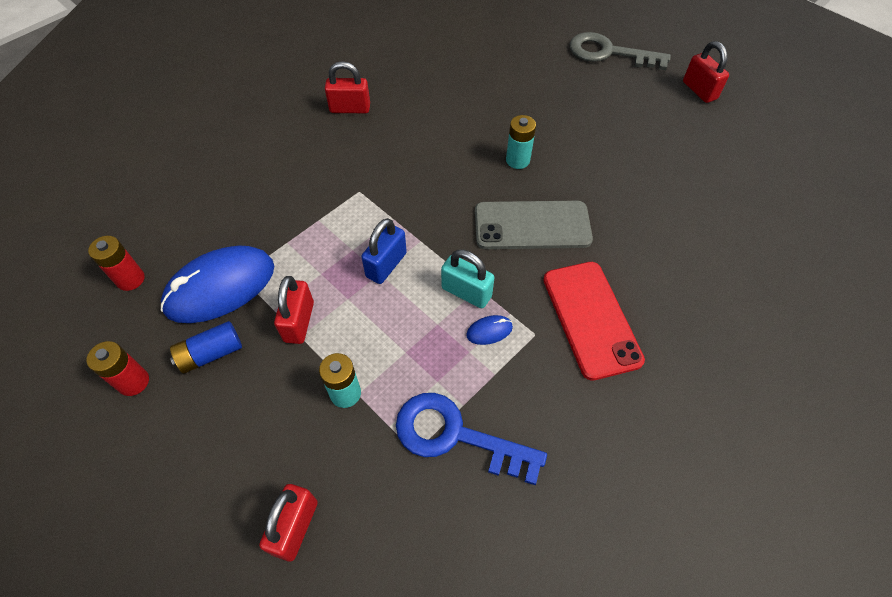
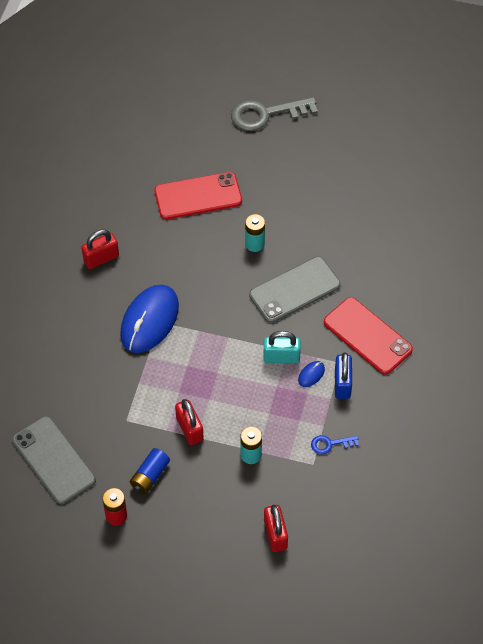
camera: 30 degrees left, 0 degrees up
red battery [88,236,145,291] -> grey phone [12,416,96,504]
blue mouse [161,246,274,323] -> blue mouse moved to [120,285,179,353]
blue padlock [361,218,407,284] -> blue padlock moved to [335,352,352,399]
blue key [396,393,547,485] -> blue key [311,435,359,454], size x0.48
red padlock [683,41,729,103] -> none
none -> red phone [154,172,242,220]

